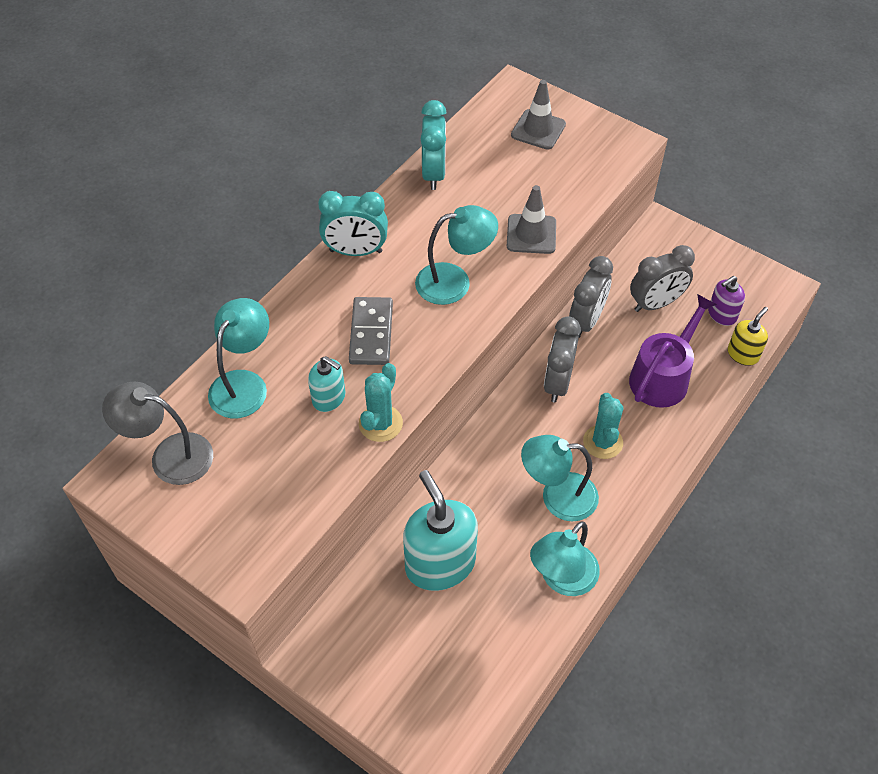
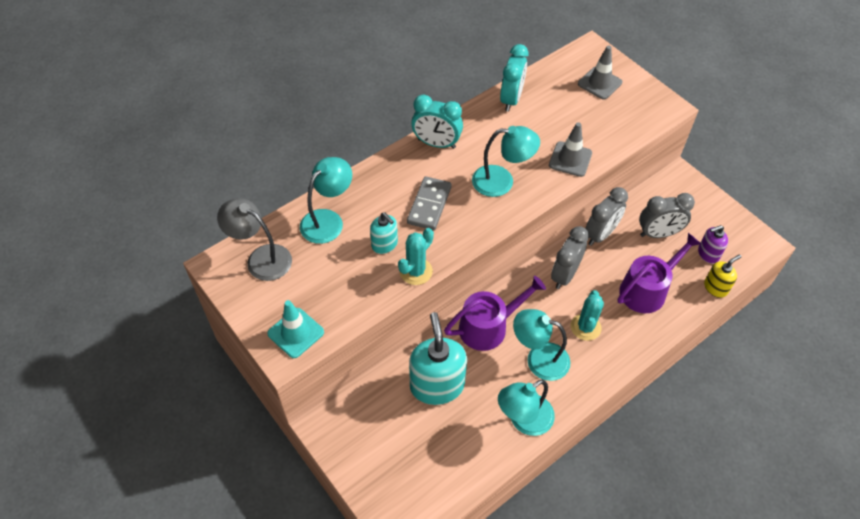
camera: 15 degrees right, 0 degrees up
none -> turquoise traffic cone [267,300,324,358]
none -> purple watering can [444,276,546,351]

